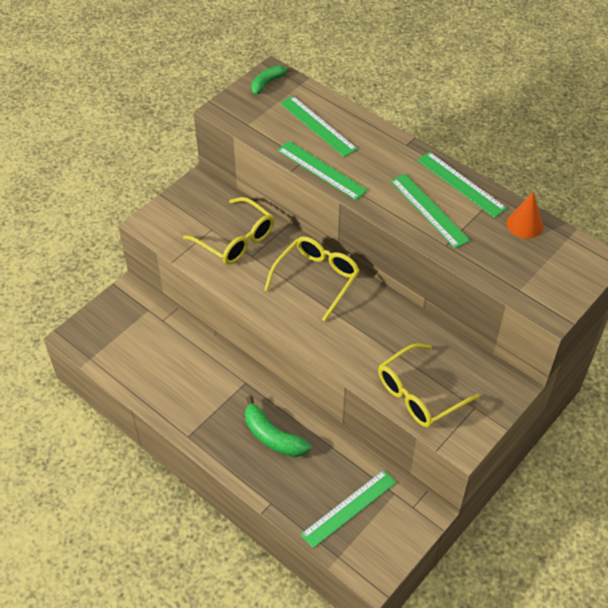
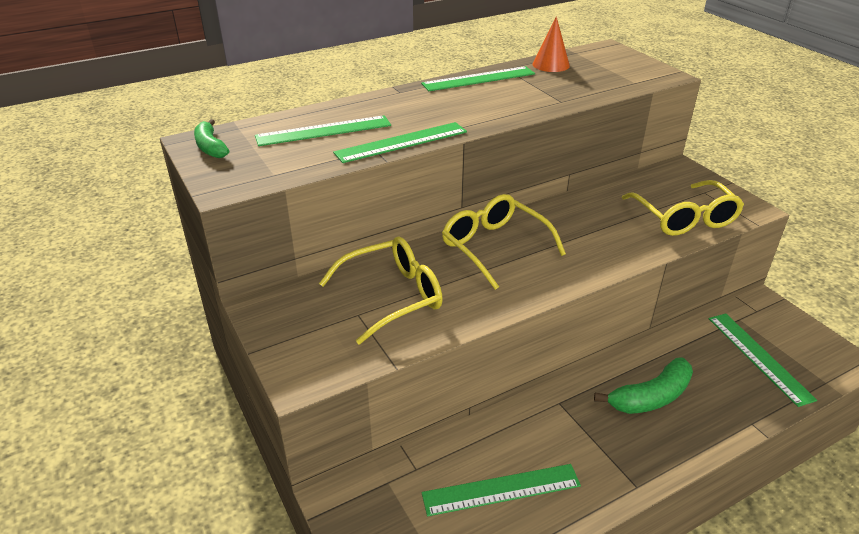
camera: 70 degrees left, 15 degrees down
green ruler [391,174,470,249] -> green ruler moved to [422,464,581,516]

